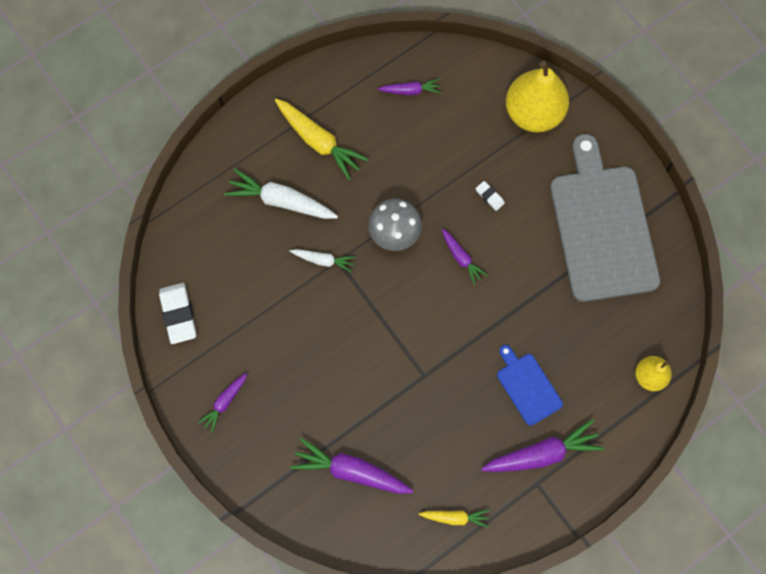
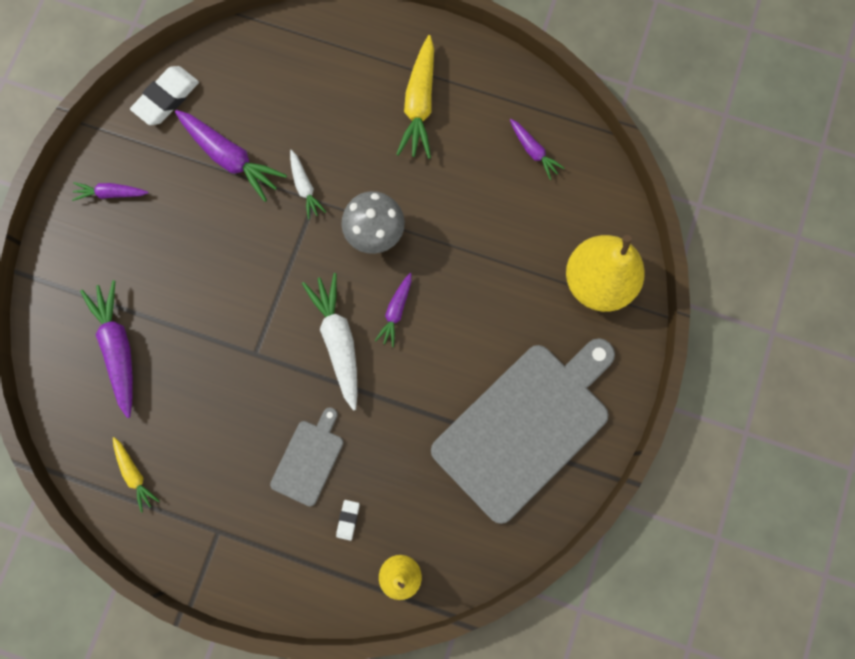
camera: 55 degrees right, 5 degrees up
white carrot [224,168,338,219] -> white carrot moved to [302,273,357,411]
white eraser [476,181,505,211] -> white eraser moved to [336,500,360,541]
purple carrot [481,419,604,472] -> purple carrot moved to [175,110,287,202]
blue cutting board [497,345,563,426] -> grey cutting board [270,407,344,506]

